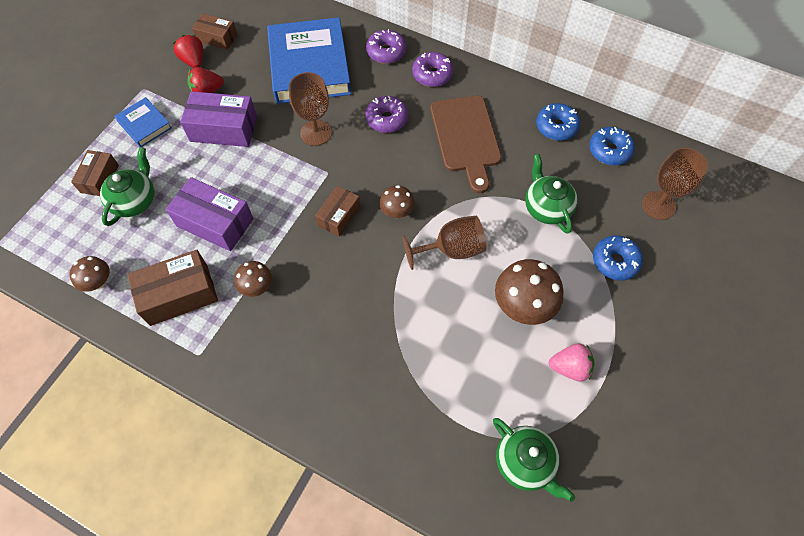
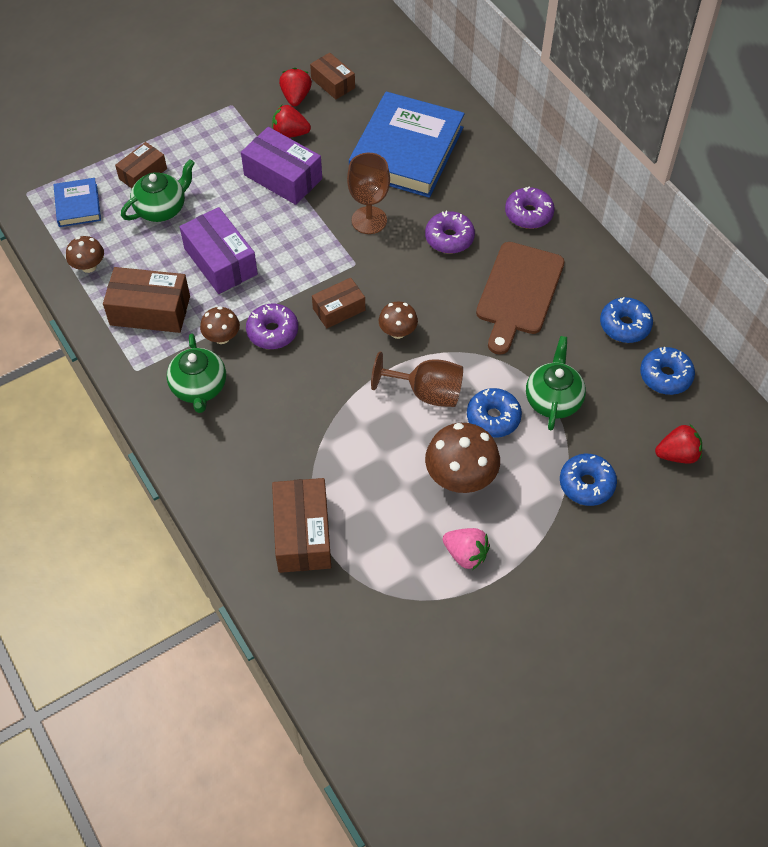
camera: 30 degrees right, 5 degrees down
blue book [114,97,172,147] -> blue book moved to [54,178,101,227]
purple donut [366,29,407,64] -> purple donut moved to [246,303,298,349]
green teapot [493,418,575,502] -> green teapot moved to [167,334,226,413]
brown goblet [642,148,708,220] -> red strawberry [655,424,702,464]
none -> brown box [272,478,331,573]
none -> blue donut [467,388,522,438]

